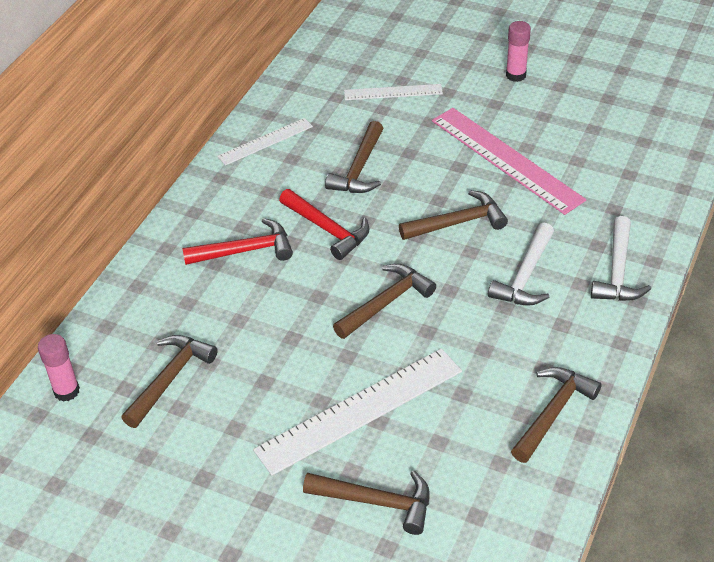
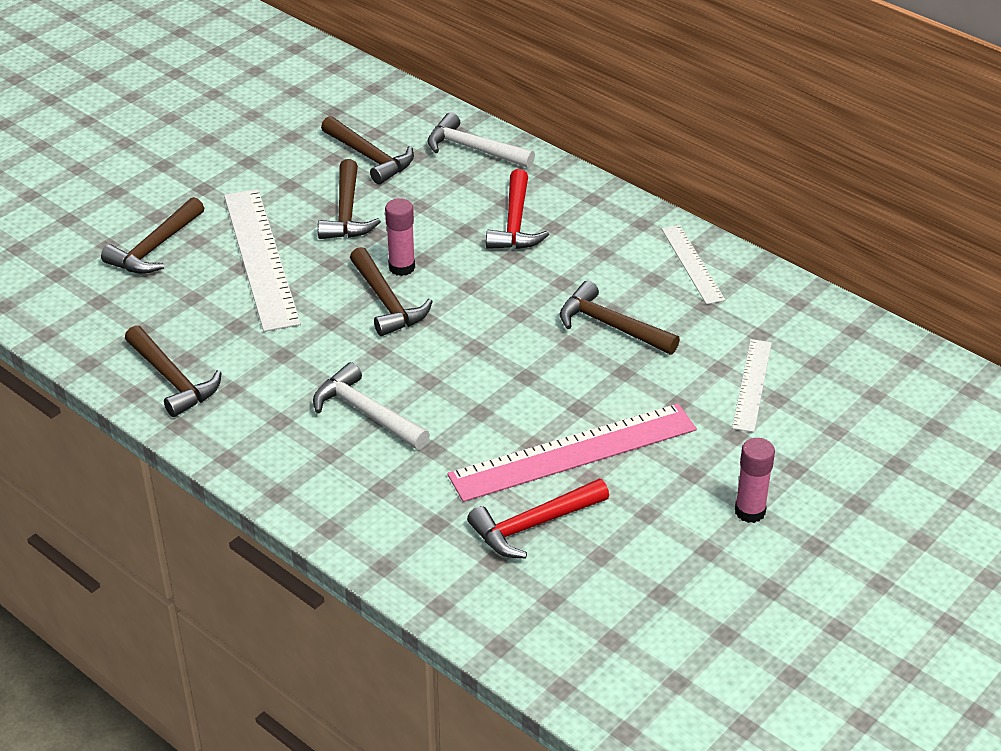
camera: 105 degrees right, 5 degrees down
pink glue stick [38,334,80,402] -> pink glue stick moved to [385,198,415,276]
red hammer [279,189,370,260] -> red hammer moved to [467,479,609,559]
brown hammer [399,190,508,240] -> brown hammer moved to [318,159,381,239]
white hammer [591,216,651,301] -> white hammer moved to [427,112,535,168]

